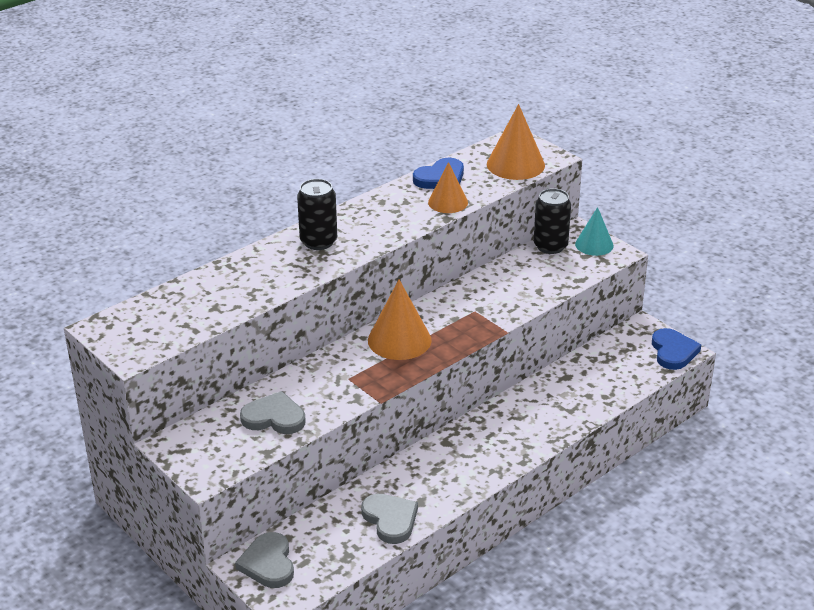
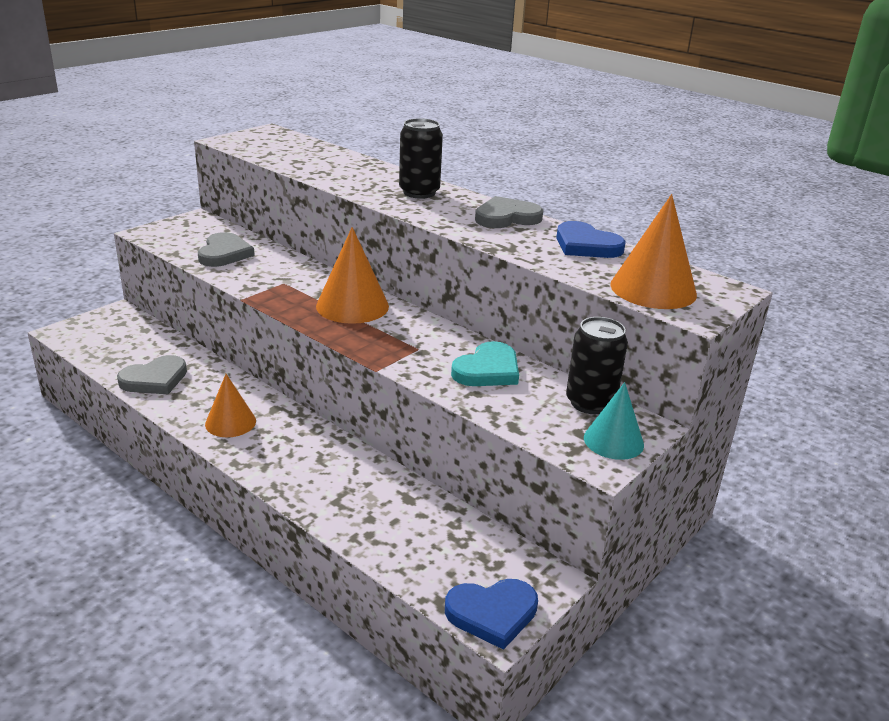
camera: 80 degrees right, 5 degrees down
grey heart [235,532,294,588] -> grey heart moved to [475,196,543,228]
orange cone [428,162,468,213] -> orange cone moved to [205,374,256,437]
none -> turquoise heart [451,341,519,386]

